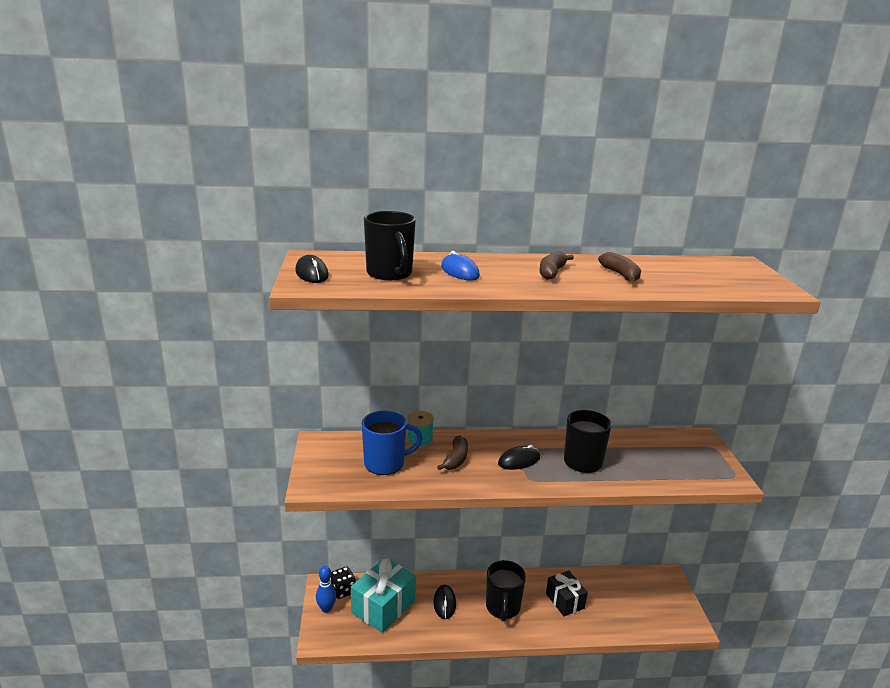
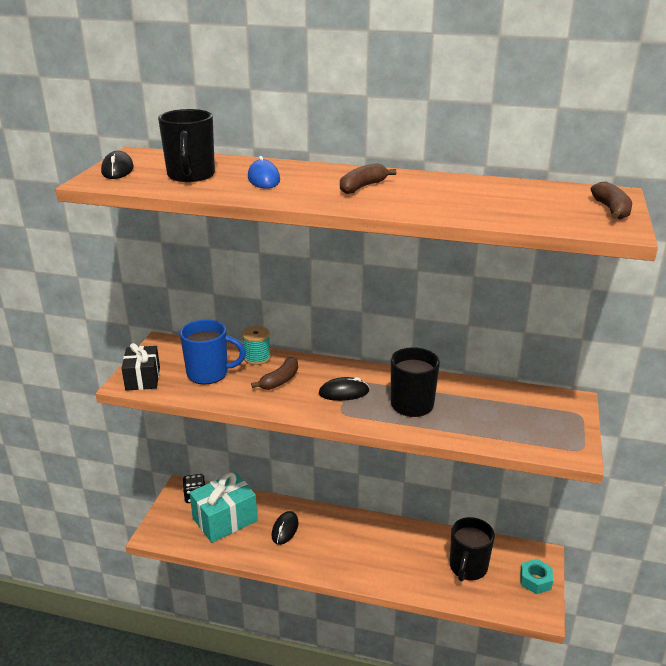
camera: 20 degrees right, 5 degrees up
blue bowling pin [316,566,336,613] -> none
black mug [486,560,526,622] -> black mug moved to [450,517,495,582]
black gift [546,570,588,616] -> black gift moved to [122,343,160,391]
brown banana [598,252,641,282] -> brown banana moved to [591,182,632,219]
none -> turquoise nut [520,559,553,594]

